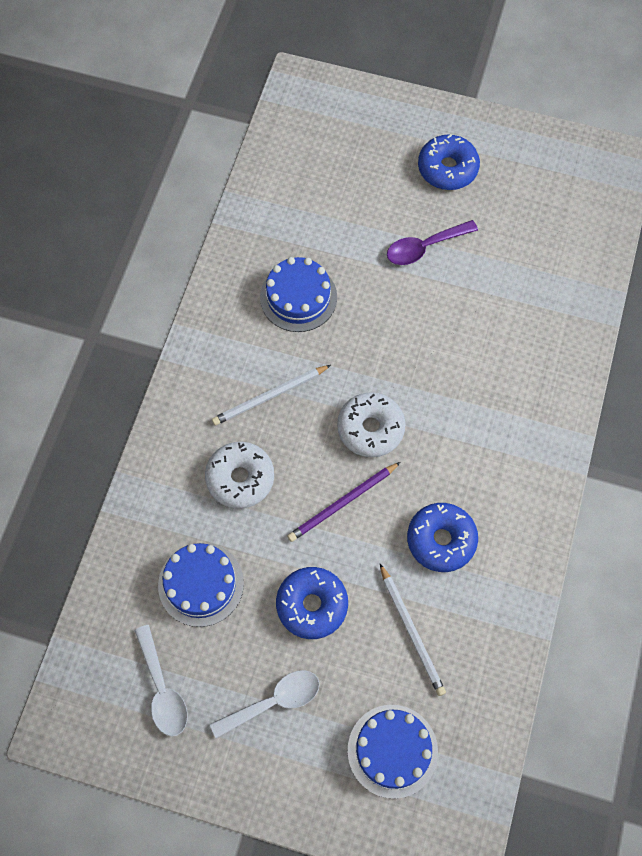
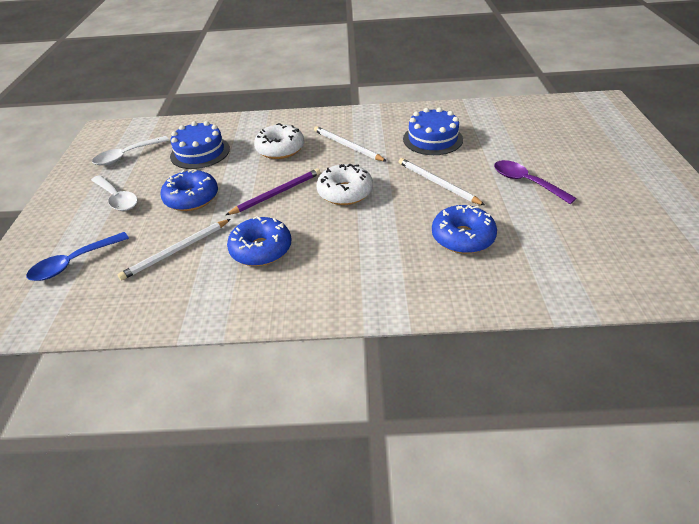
camera: 75 degrees right, 25 degrees down
purple pencil [287,462,400,542] -> purple pencil turned 105 degrees clockwise [226,168,321,215]
blue cake [348,705,438,799] -> blue spoon [26,232,129,281]
blue donut [418,134,480,190] -> blue donut moved to [432,205,497,254]
none -> white pencil [399,158,485,205]

